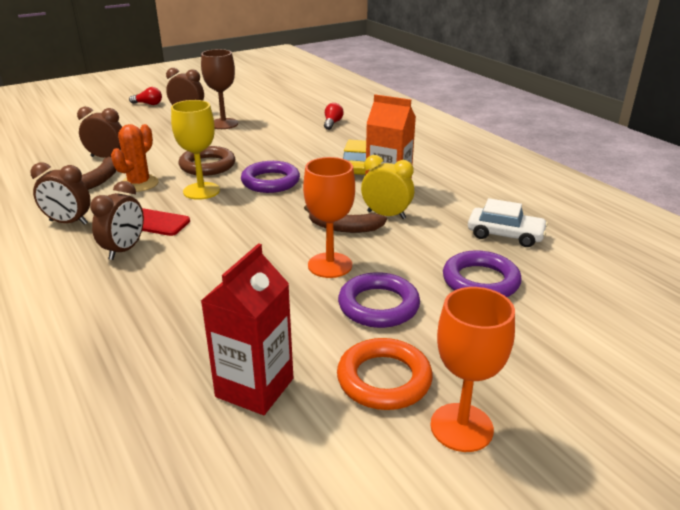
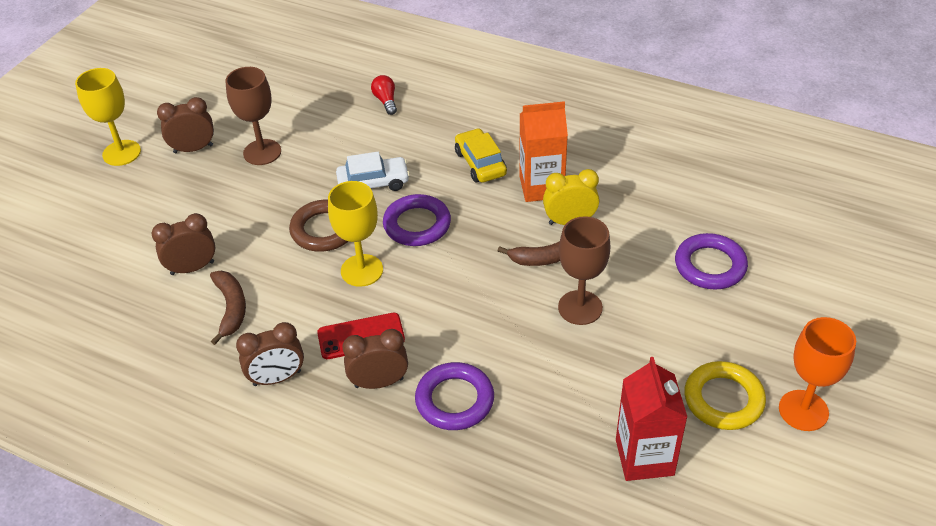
camera: 30 degrees left, 15 degrees up
brown clock [90,181,144,260] -> brown clock turned 90 degrees counterclockwise [343,329,408,389]
orange cactus [111,124,159,192] -> none
red light bulb [129,87,162,105] -> yellow goblet [75,68,141,166]
orange goblet [303,157,355,278] -> brown goblet [558,216,611,325]
orange ring [337,338,433,410] -> yellow ring [684,361,766,430]
purple ring [338,272,420,328] -> purple ring moved to [415,362,494,430]
white car [468,198,548,247] -> white car moved to [336,152,410,191]

